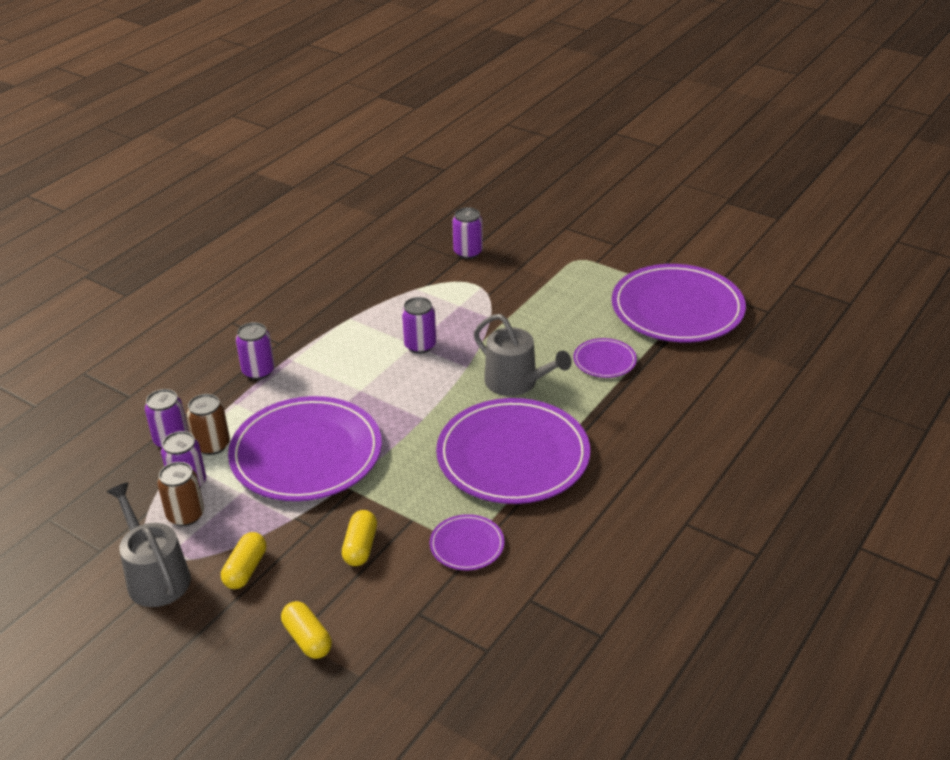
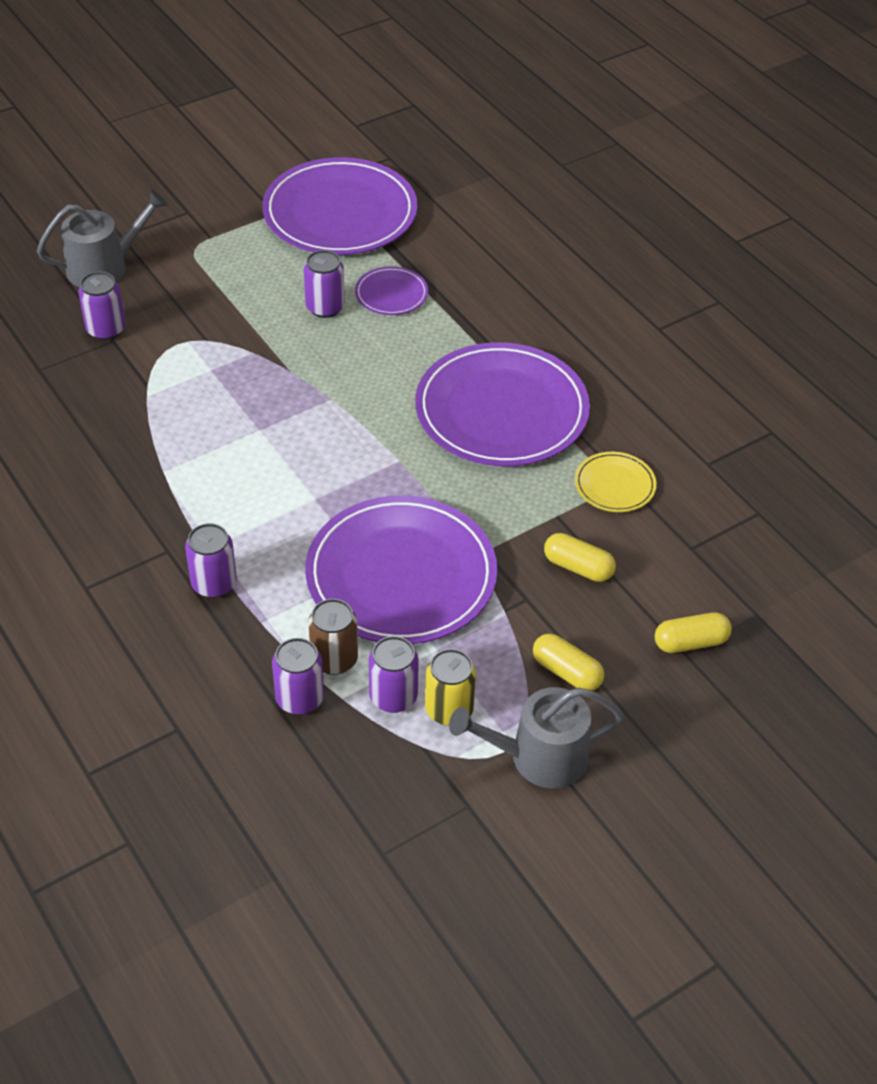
camera: 70 degrees left, 10 degrees up
brown can [157,462,204,526] -> yellow can [425,649,476,726]
purple can [402,297,436,353] -> purple can moved to [304,250,345,318]
purple plate [429,514,504,570] -> yellow plate [575,452,657,512]
grey watering can [474,314,572,396] -> grey watering can moved to [37,190,168,287]

